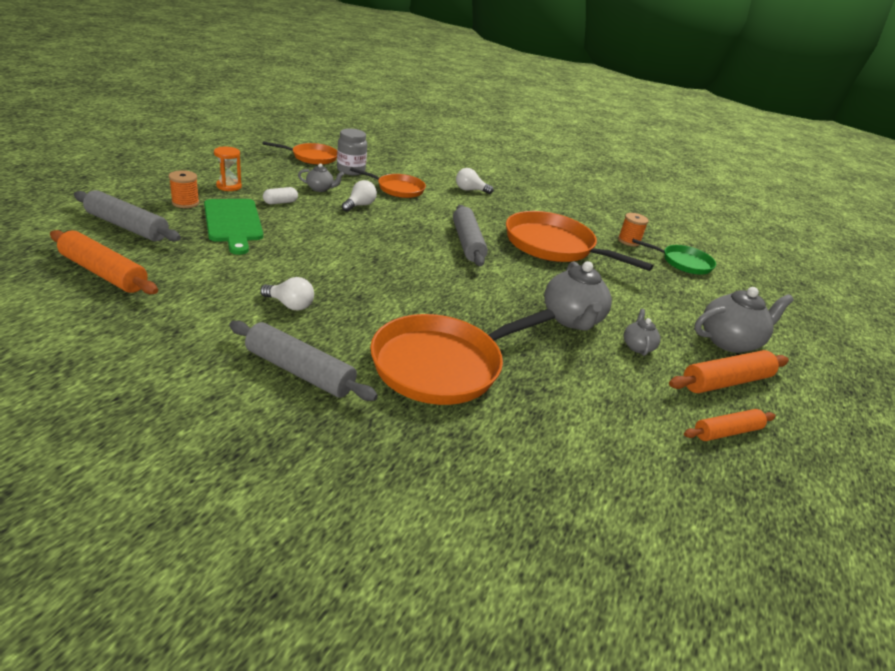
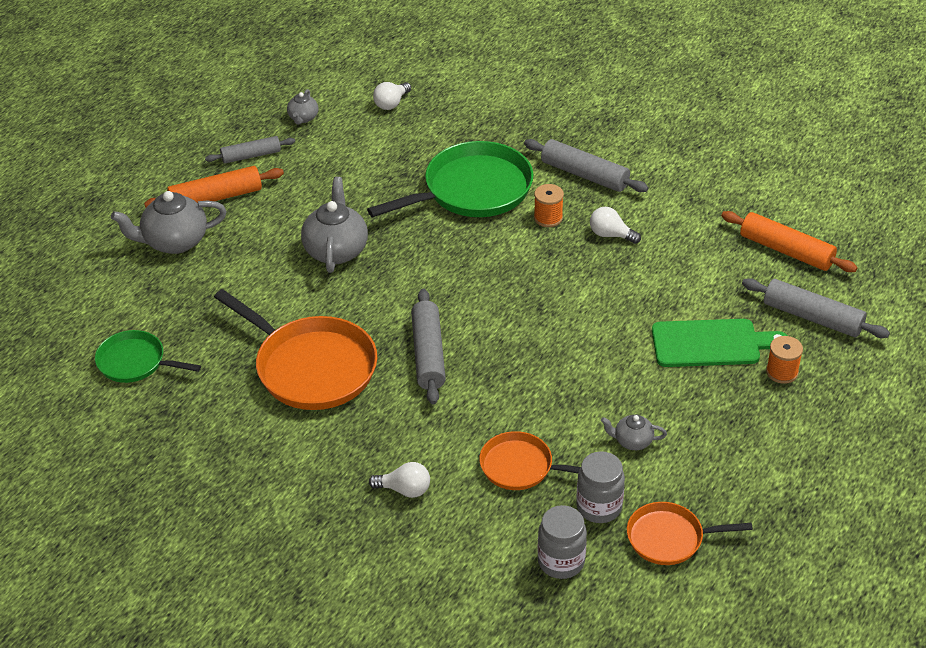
camera: 170 degrees left, 10 degrees up
green cutting board [204,199,263,255] -> green cutting board turned 105 degrees clockwise [652,319,787,367]
orange hourglass [214,147,242,191] -> none
white capsule [263,187,298,204] -> none
white light bulb [342,180,377,212] -> white light bulb moved to [373,82,411,110]
orange pan [370,309,555,405] -> green pan [367,141,533,217]
orange spool [618,213,649,246] -> orange spool moved to [534,184,564,227]
grey teapot [624,309,661,356] -> grey teapot moved to [287,89,319,124]
orange rolling pin [684,409,776,441] -> grey rolling pin [205,136,295,163]
none -> grey jar [537,505,587,579]

